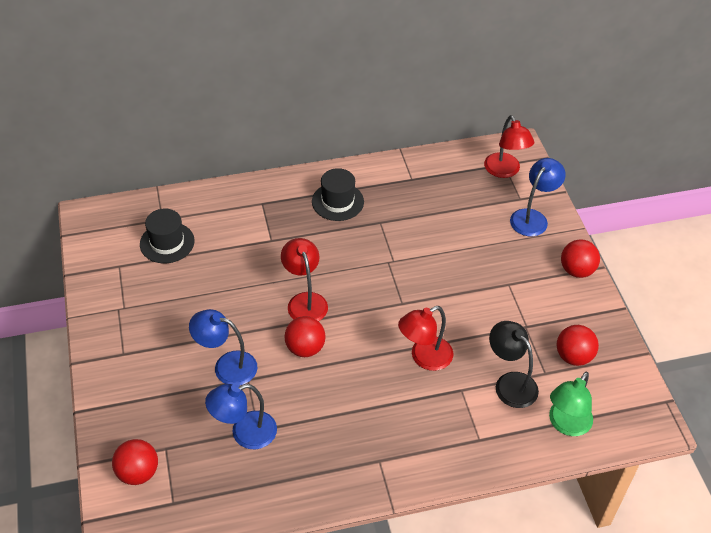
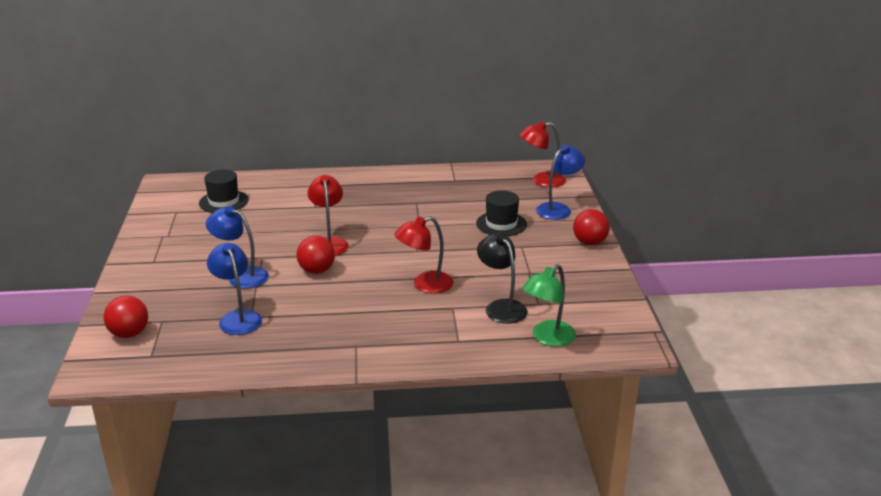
camera: 10 degrees right, 20 degrees down
blue lamp [205,384,277,449] -> blue lamp turned 75 degrees clockwise [207,243,262,335]
black hat [312,168,364,221] -> black hat moved to [476,190,527,236]
red lamp [484,115,535,178] -> red lamp turned 90 degrees clockwise [520,121,566,188]
red ball [557,325,599,366] -> none

